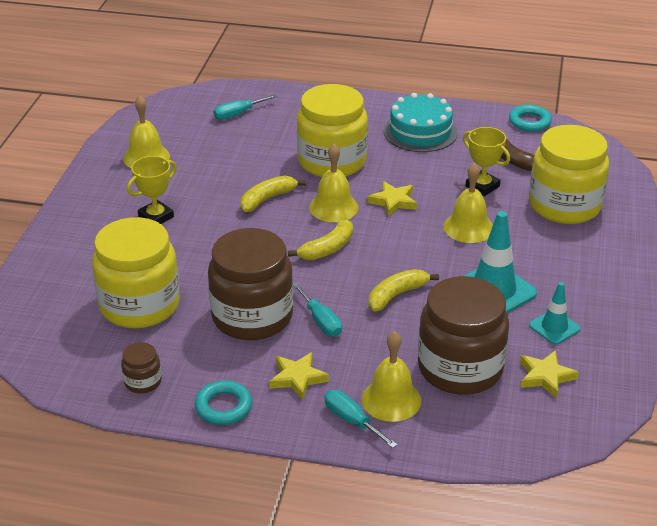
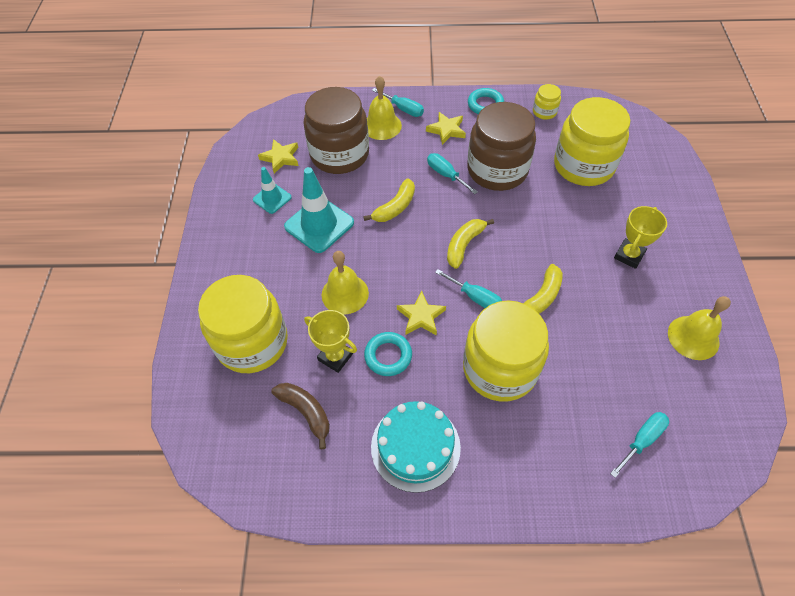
camera: 170 degrees right, 20 degrees up
brown jar [121,342,162,393] -> yellow jar [533,84,561,120]
yellow bell [309,144,358,222] -> turquoise screwdriver [435,269,502,308]
turquoise ring [509,105,552,132] -> turquoise ring moved to [364,332,412,376]

